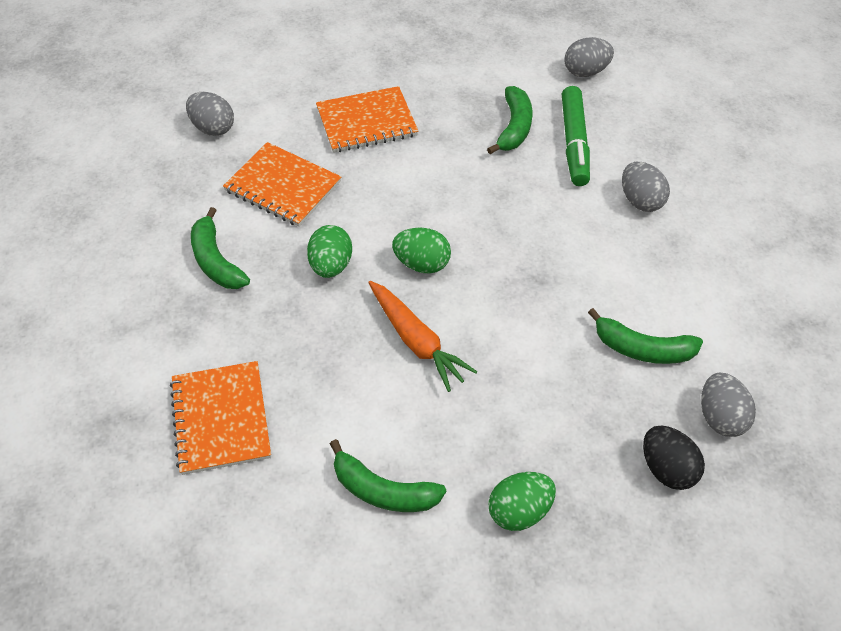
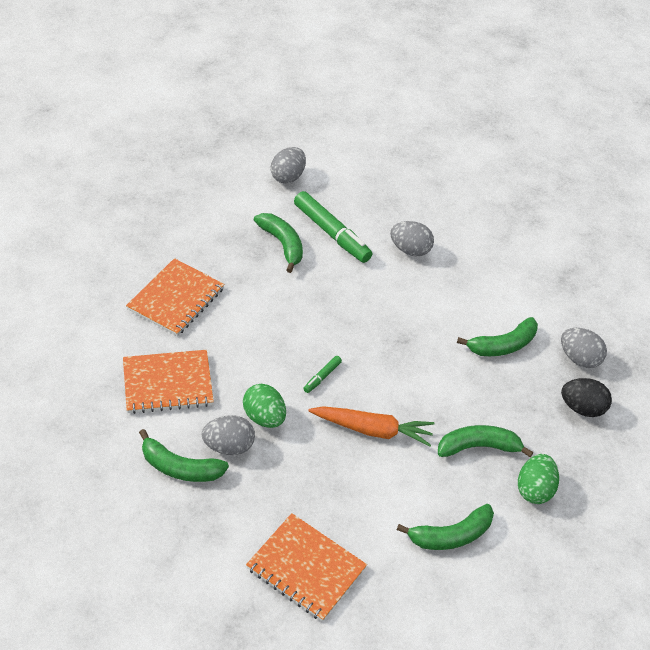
camera: 45 degrees left, 5 degrees down
grey egg [186,92,234,136] -> grey egg moved to [202,415,255,455]
green egg [392,227,451,273] -> green marker [303,356,342,393]
none -> green banana [438,425,534,457]

